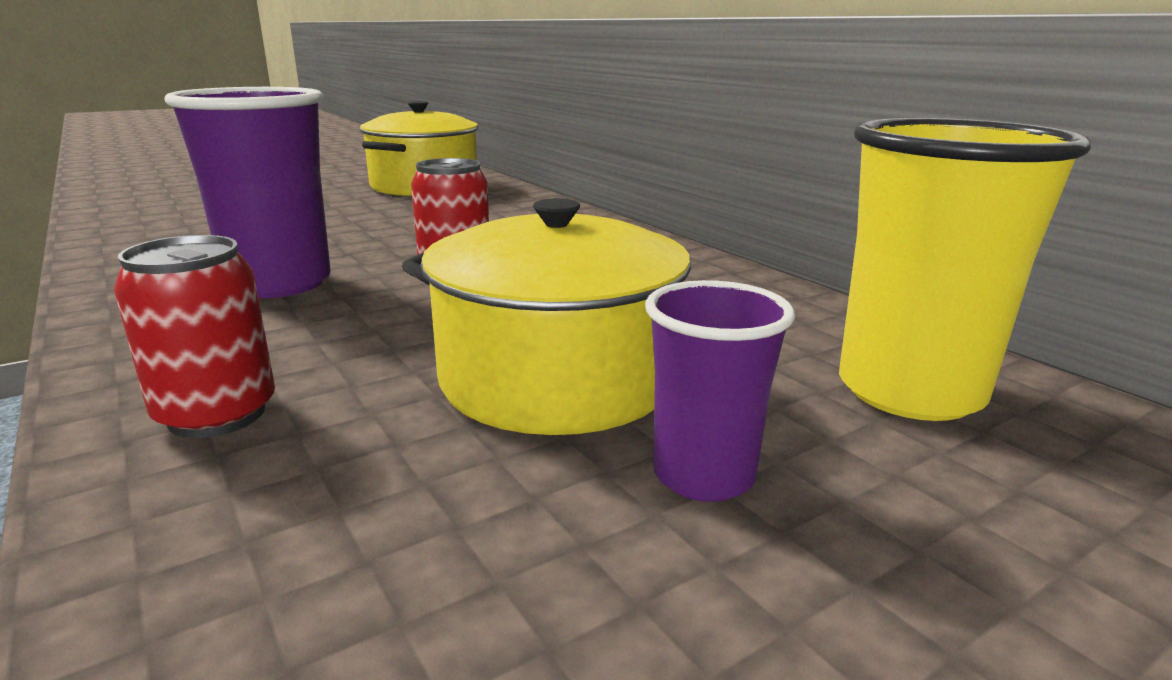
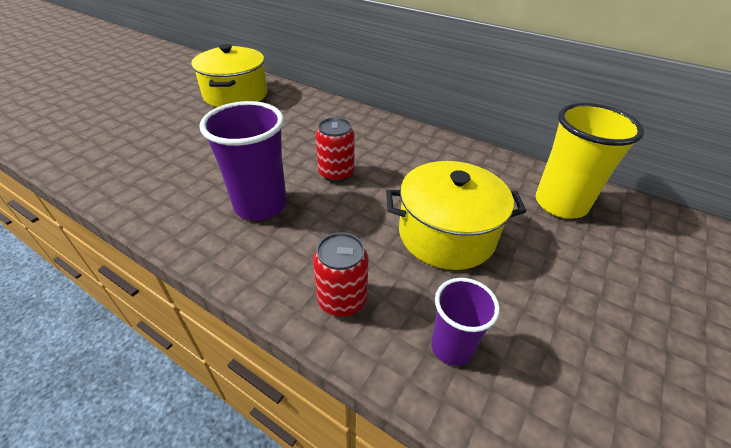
camera: 25 degrees left, 20 degrees up
purple cup [645,280,795,502] -> purple cup moved to [431,278,500,366]

